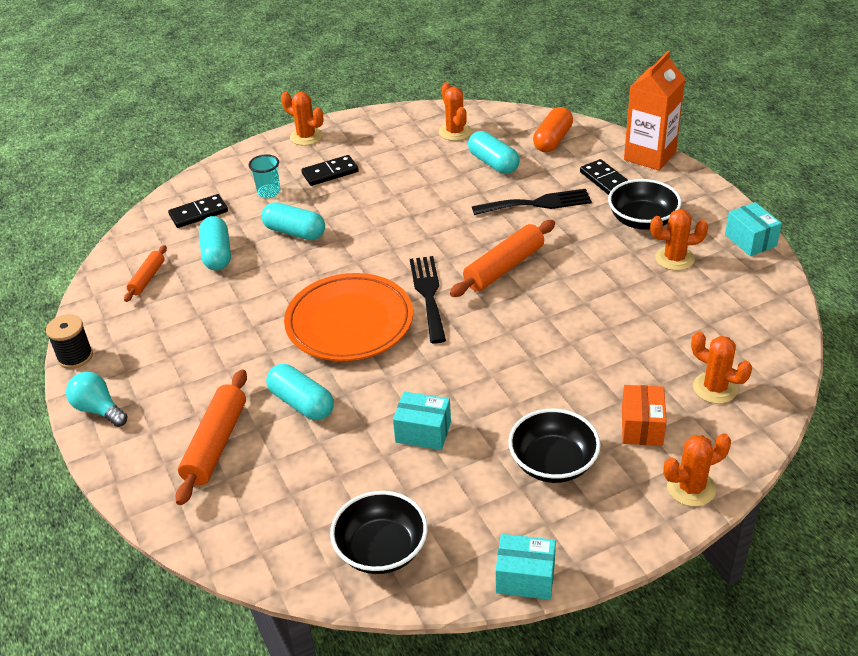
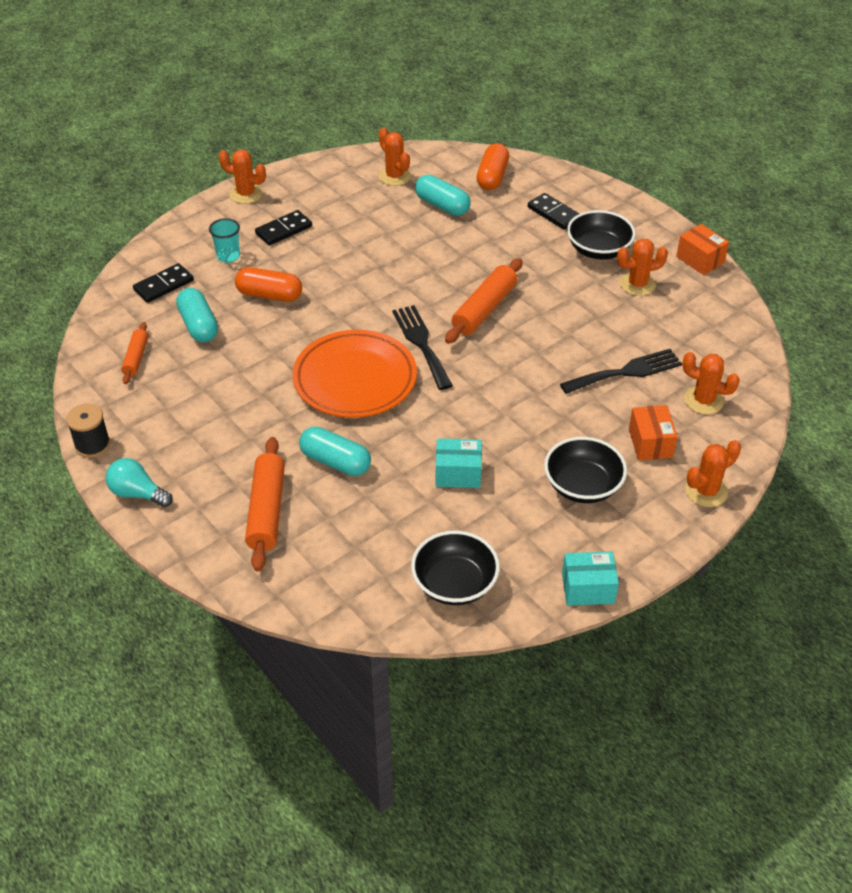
camera: 15 degrees left, 5 degrees up
turquoise capsule [261,202,325,240] -> orange capsule [235,267,302,302]
black fork [472,189,592,215] -> black fork moved to [560,349,682,394]
orange carton [624,51,685,171] -> none
turquoise box [725,202,782,256] -> orange box [676,224,729,275]

